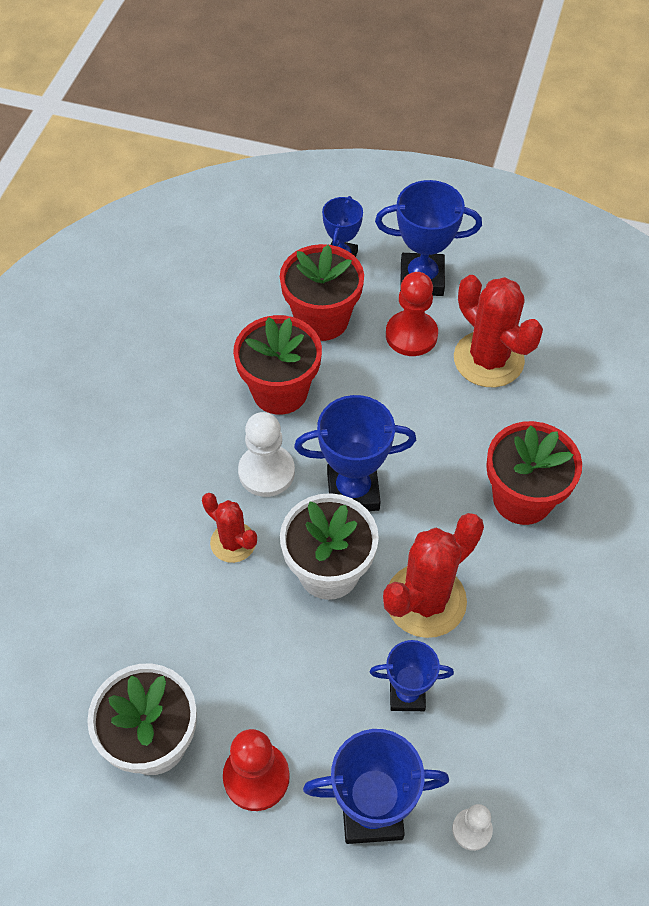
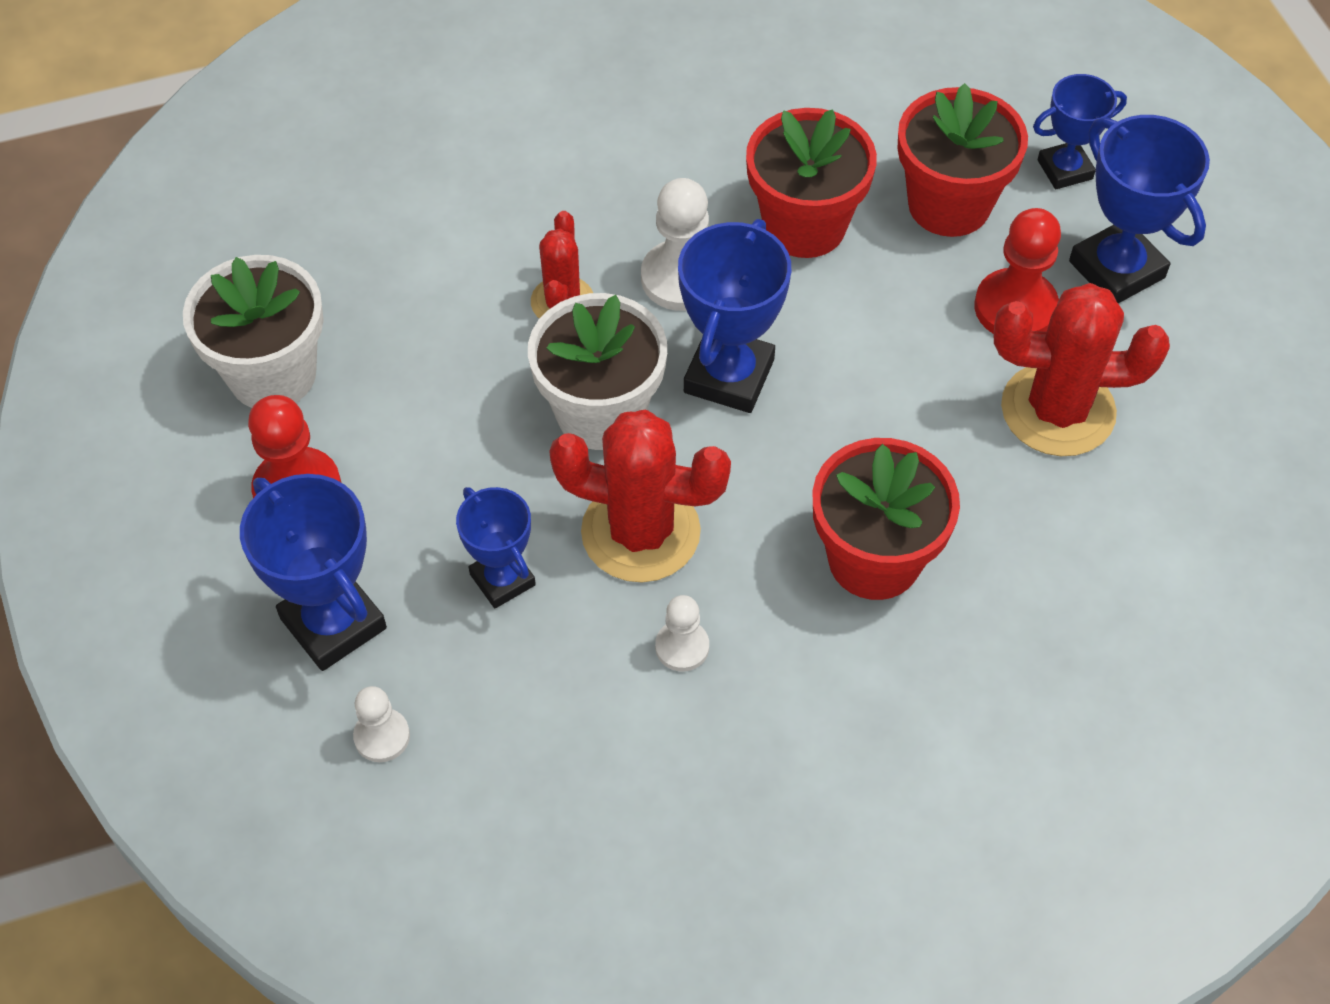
camera: 55 degrees right, 0 degrees up
blue trophy [294,395,416,511] -> blue trophy turned 60 degrees clockwise [678,219,791,413]
red cactus [454,275,543,387] -> red cactus turned 75 degrees clockwise [993,283,1170,456]
none -> white pawn [655,595,709,671]

